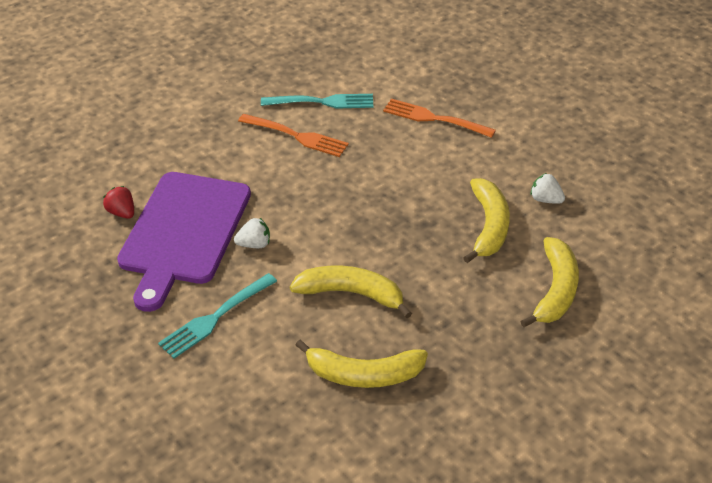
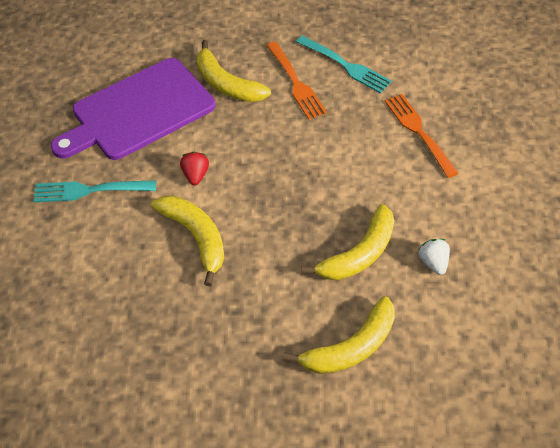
camera: 40 degrees right, 10 degrees up
red strawberry [103,186,134,219] -> red strawberry moved to [180,152,209,185]
white strawberry [234,218,270,248] -> none
yellow banana [295,340,428,388] -> yellow banana moved to [197,40,271,102]

